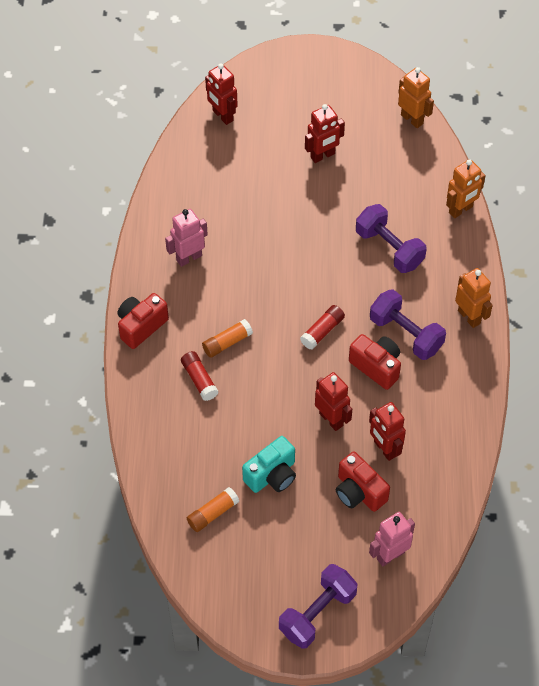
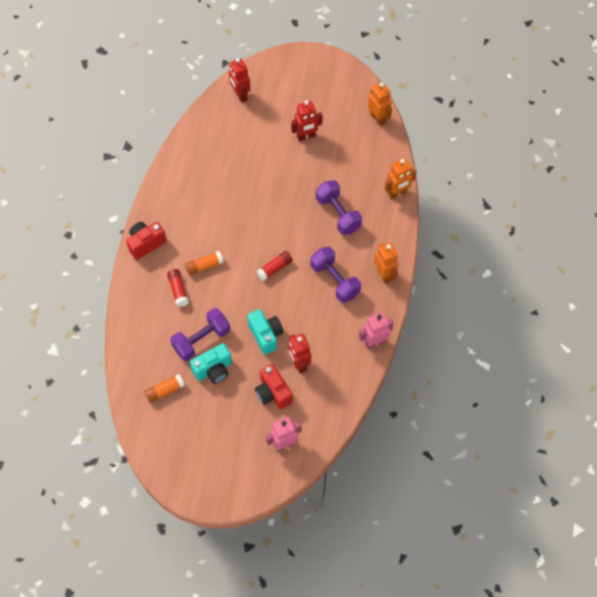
camera: 10 degrees right, 5 degrees up
pink robot [165,209,208,267] -> pink robot moved to [359,312,394,349]
purple dumbbell [279,564,357,649] -> purple dumbbell moved to [170,308,230,361]
red robot [315,372,352,431] -> turquoise camera [247,309,284,355]
red camera [349,334,401,390] -> none

